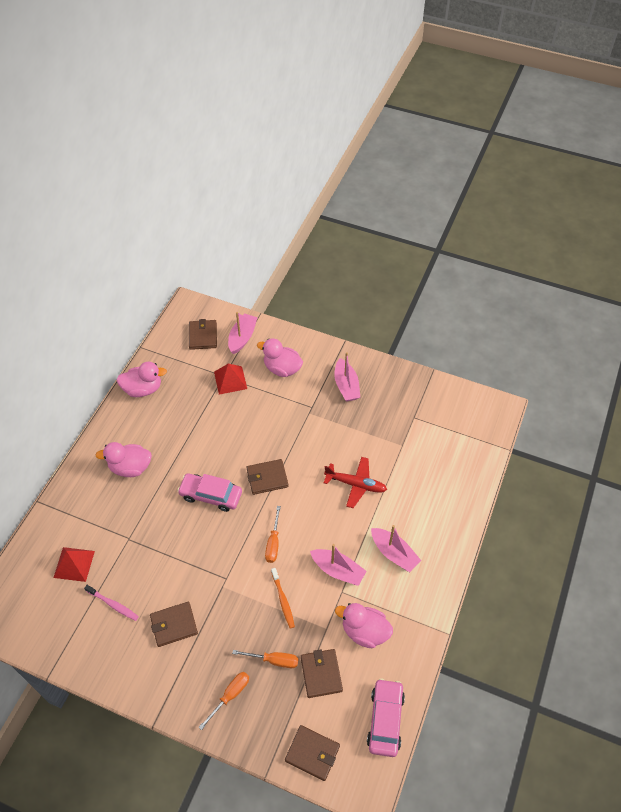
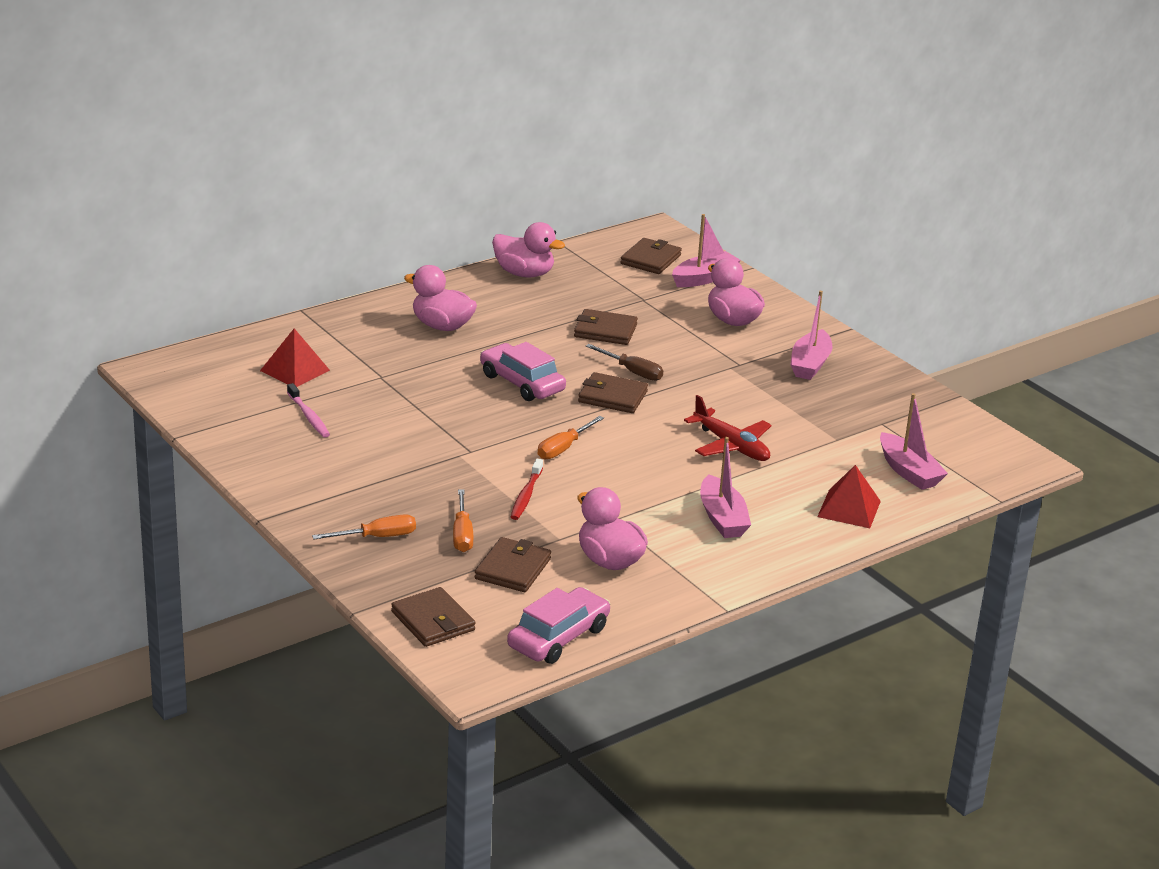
camera: 30 degrees right, 25 degrees down
brown wallet [150,602,198,647] -> brown wallet moved to [574,309,638,345]
red pyramid [214,364,247,395] -> red pyramid moved to [817,465,881,528]
orange screwdriver [232,650,298,668] -> orange screwdriver turned 45 degrees clockwise [453,489,473,552]
orange toothbrush [271,568,295,629] -> red toothbrush [511,459,543,520]
pink boat [310,544,367,586] -> pink boat moved to [880,393,948,490]
none -> brown screwdriver [586,344,663,381]

